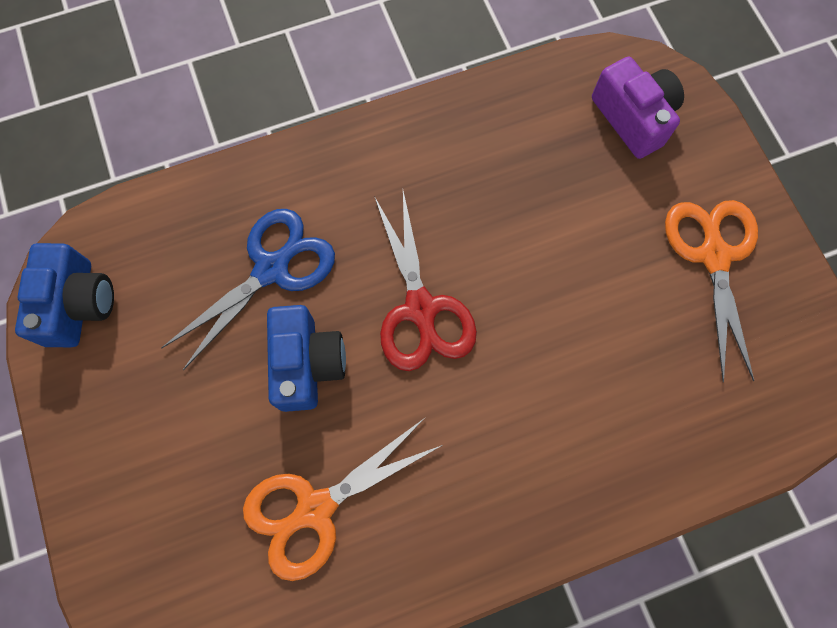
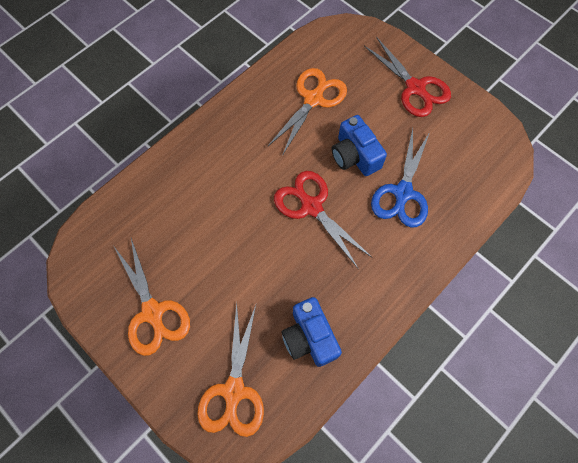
camera: 155 degrees right, 5 degrees down
blue camera [15,243,114,347] -> blue camera moved to [281,297,342,367]
purple camera [592,57,684,159] -> orange scissors [197,303,264,437]
none -> red scissors [364,37,451,117]

